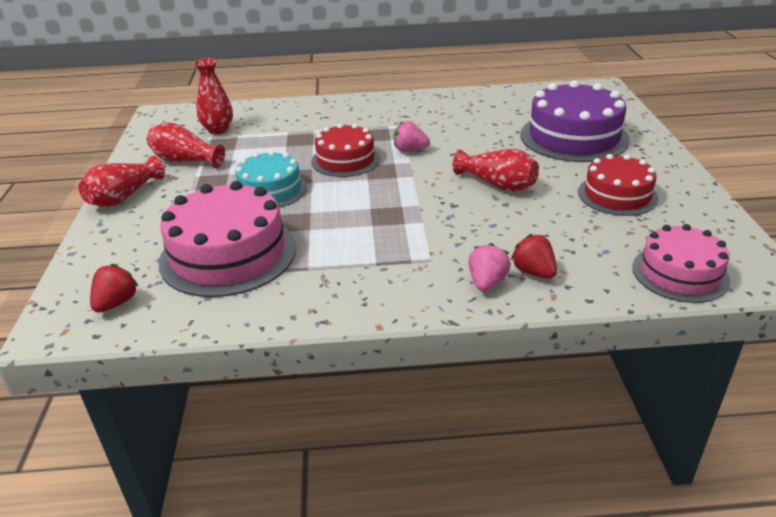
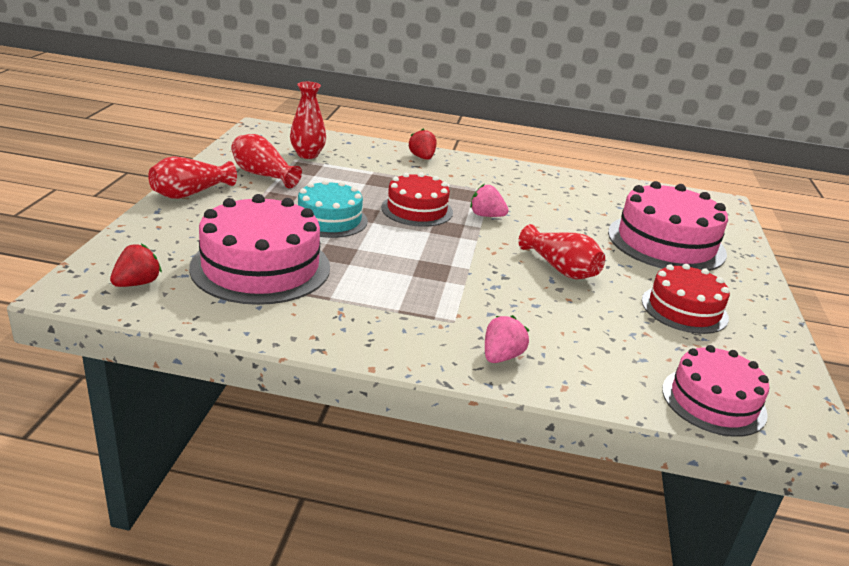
camera: 10 degrees right, 5 degrees down
red strawberry [511,234,557,279] -> red strawberry moved to [409,129,437,160]
purple cake [520,80,630,162] -> pink cake [608,181,728,271]

